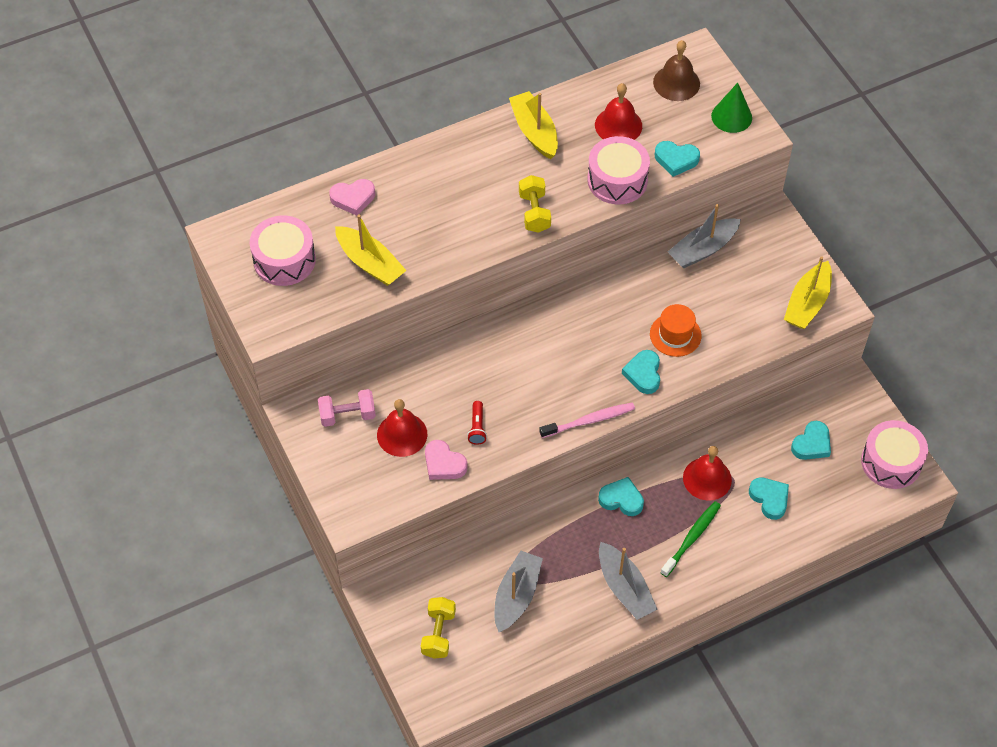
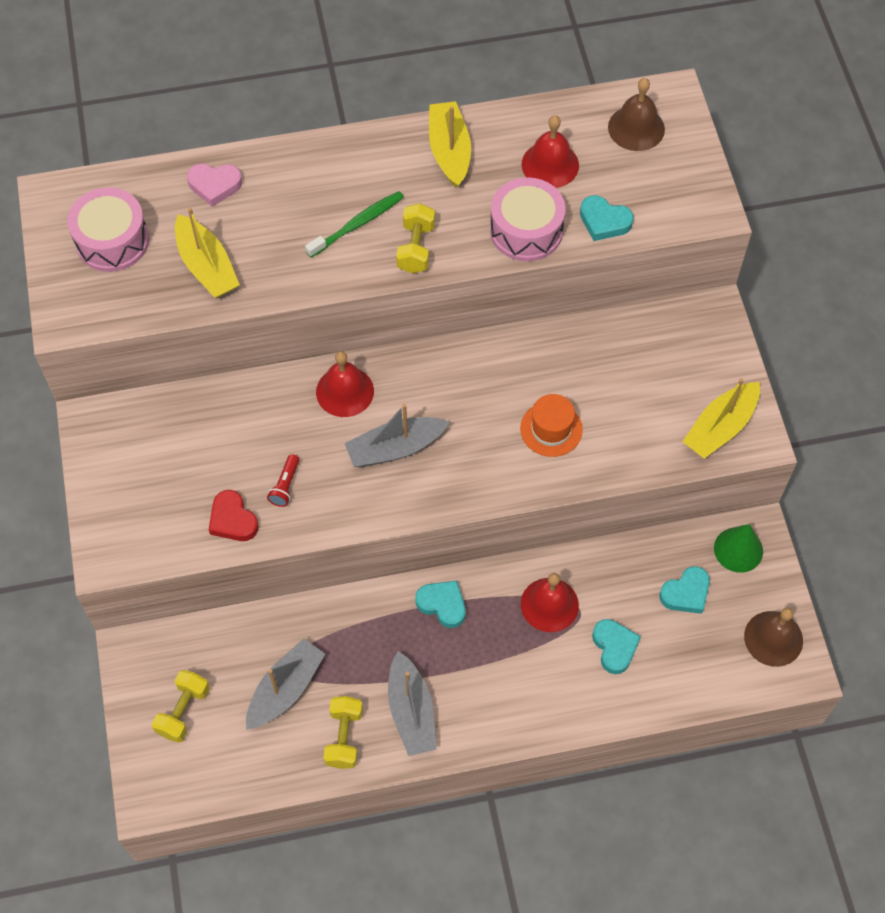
camera: 15 degrees right, 5 degrees up
pink dumbbell [318,389,376,427] -> none
red bell [377,399,427,457] -> red bell moved to [316,351,374,417]
pink heart [425,440,468,480] -> red heart [209,490,259,541]
pink toothbrush [539,402,635,438] -> none
turquoise heart [622,350,660,394] -> none
green toothbrush [660,501,721,577] -> green toothbrush moved to [305,191,404,258]
grey boat [668,204,741,268] -> grey boat moved to [345,404,450,467]
green cone [711,83,752,133] -> green cone moved to [714,524,763,573]
pink drum [861,420,928,489] -> brown bell [744,608,803,667]
none -> yellow dumbbell [323,696,363,769]

